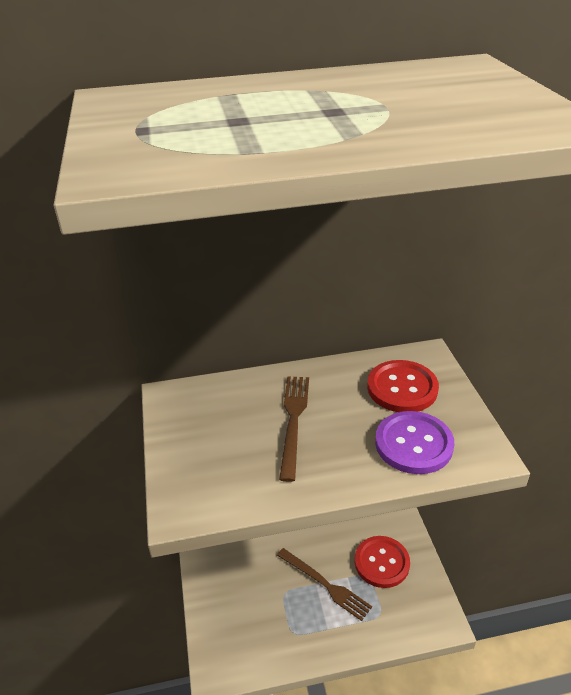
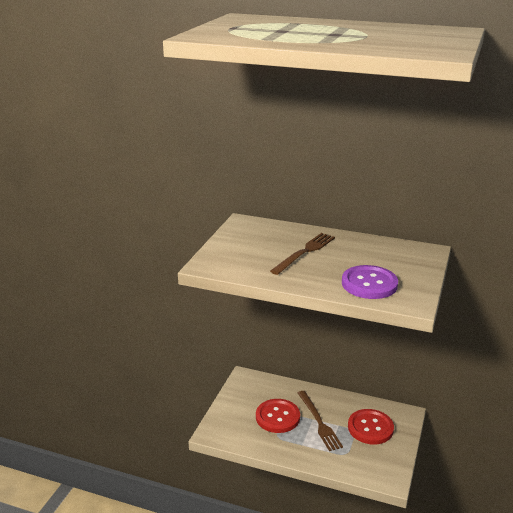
camera: 30 degrees right, 10 degrees down
red button [367,360,439,412] -> red button moved to [256,399,300,433]

